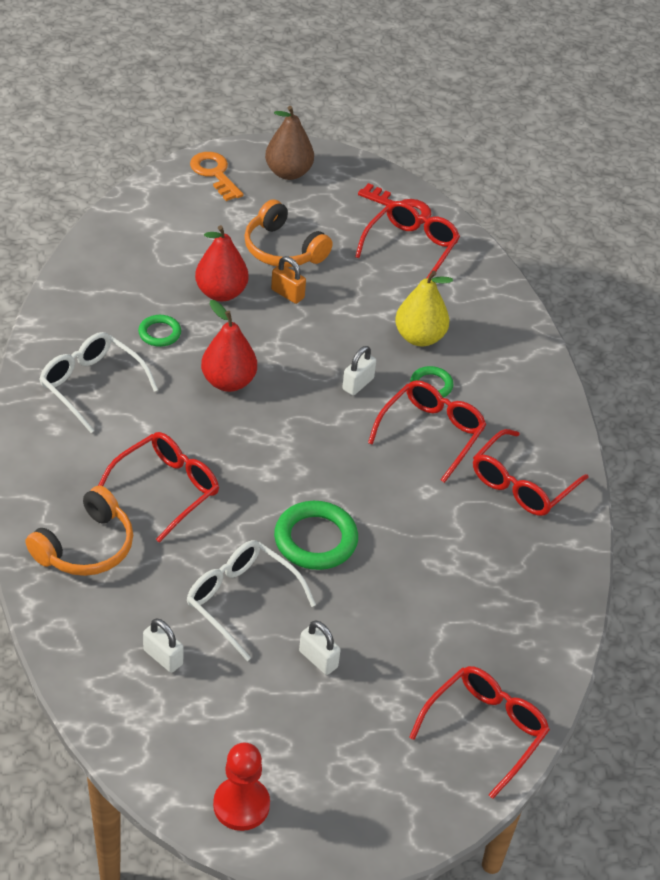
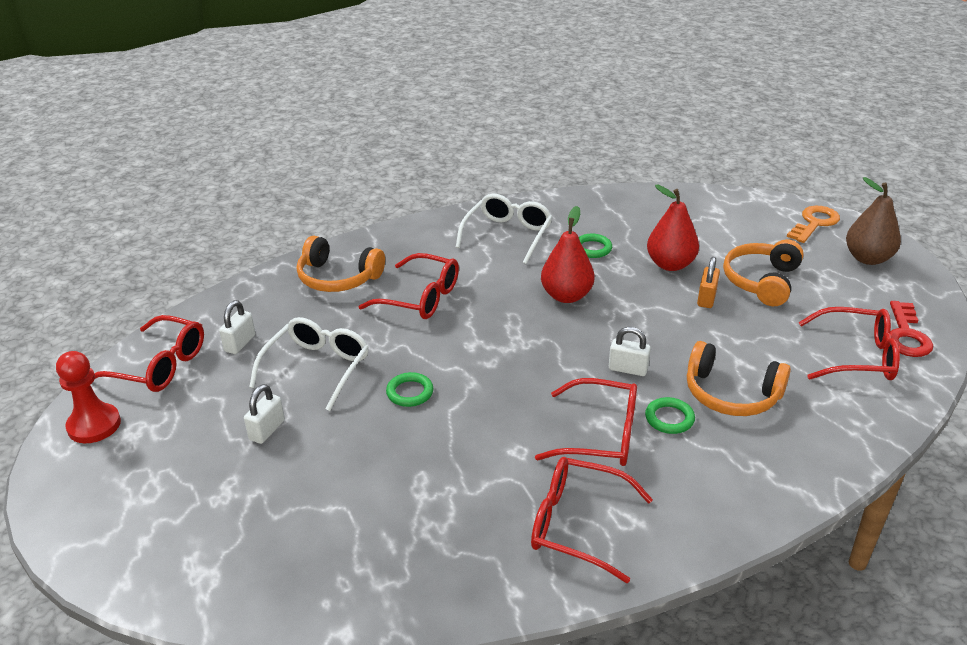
camera: 75 degrees right, 10 degrees down
green ring [274,501,358,570] -> green ring [386,372,433,407], size x0.57
yellow pear [395,270,453,346] -> orange headphones [687,341,791,416]
red glasses [409,666,550,799] -> red glasses moved to [94,315,204,392]

